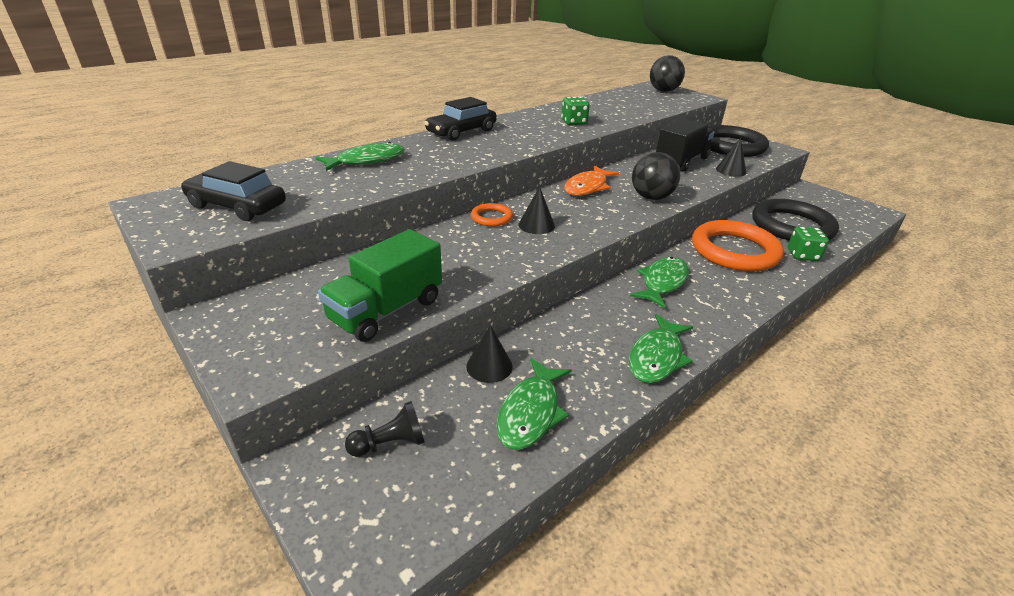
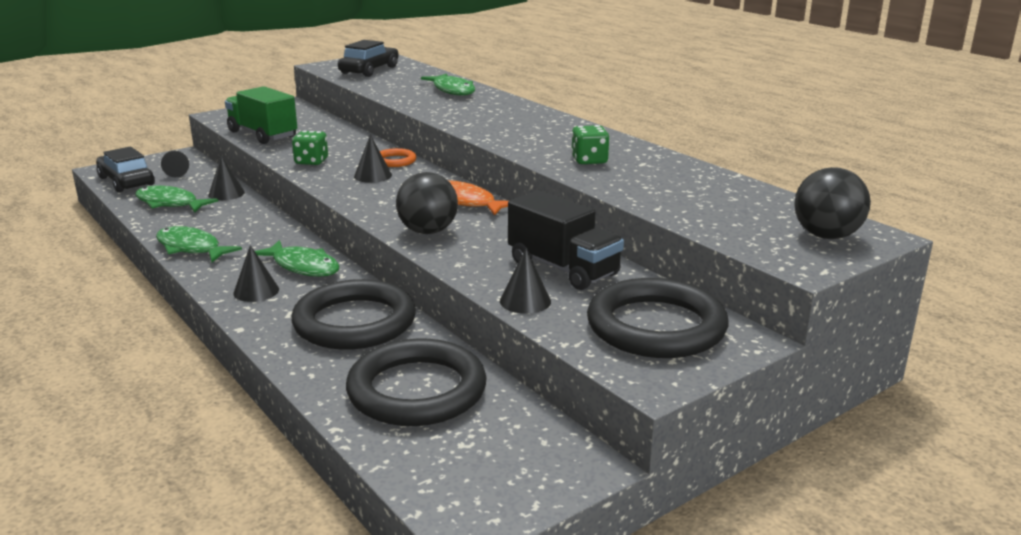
camera: 95 degrees right, 10 degrees down
black car [425,97,497,141] -> black car moved to [96,147,155,192]
orange ring [692,220,784,271] -> black ring [291,279,416,350]
green dice [788,227,829,261] -> green dice moved to [292,131,328,165]
none -> black cone [233,245,279,302]

